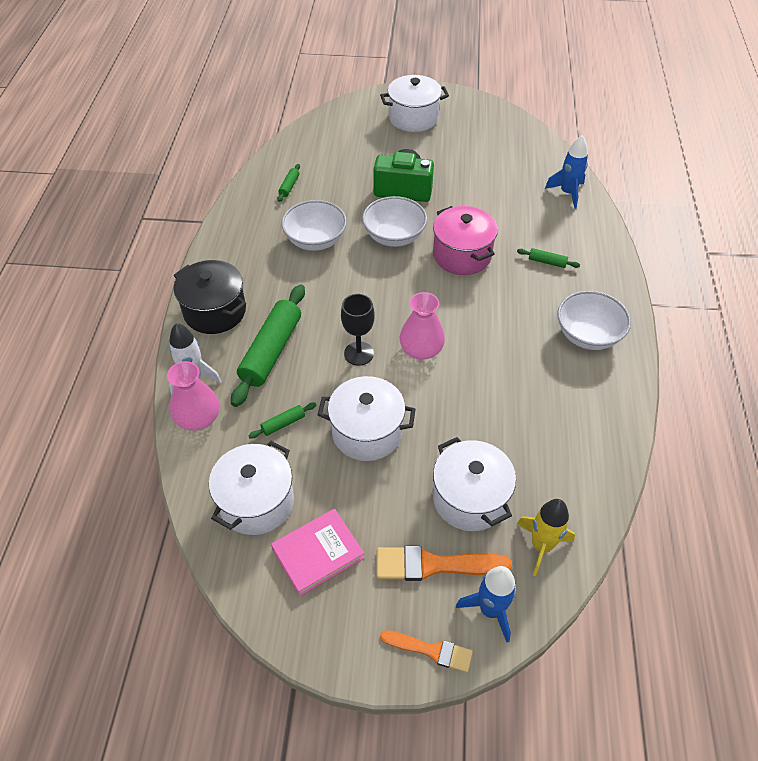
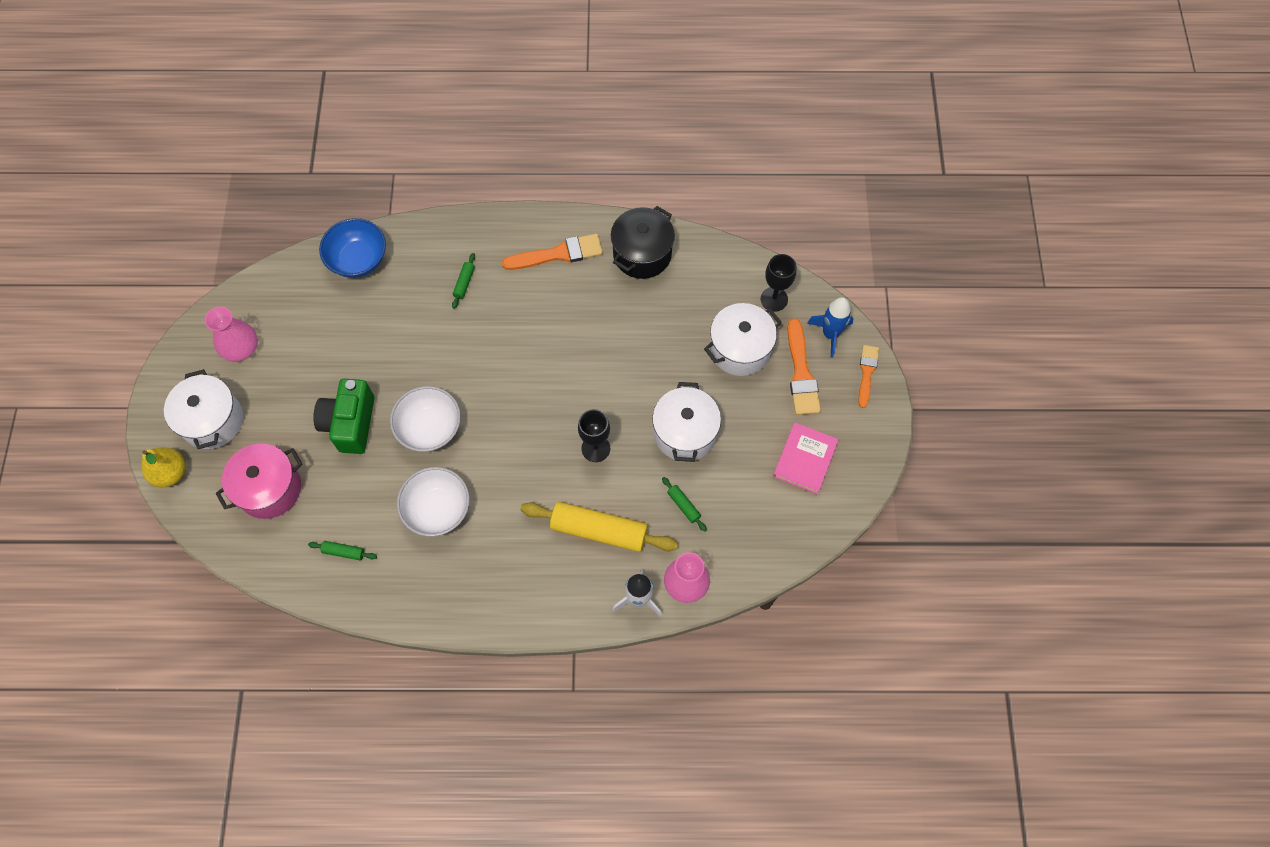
camera: 95 degrees left, 15 degrees up
black pot [174,260,246,334] -> black pot moved to [611,206,675,279]
white pot [209,441,294,535] -> none
green rolling pin [231,284,305,407] -> yellow rolling pin [520,502,678,552]
pink book [271,509,364,596] -> pink book turned 60 degrees clockwise [773,423,839,494]
pink vase [400,292,445,360] -> pink vase moved to [205,307,258,362]
pink pot [433,206,498,275] -> pink pot moved to [215,443,302,519]
yellow rocket [517,499,575,576] -> black goblet [761,254,796,312]
blue rocket [545,135,588,209] -> blue bowl [319,218,386,278]
white bowl [557,291,631,350] -> orange brush [502,233,603,270]
none -> yellow pear [142,447,185,487]

